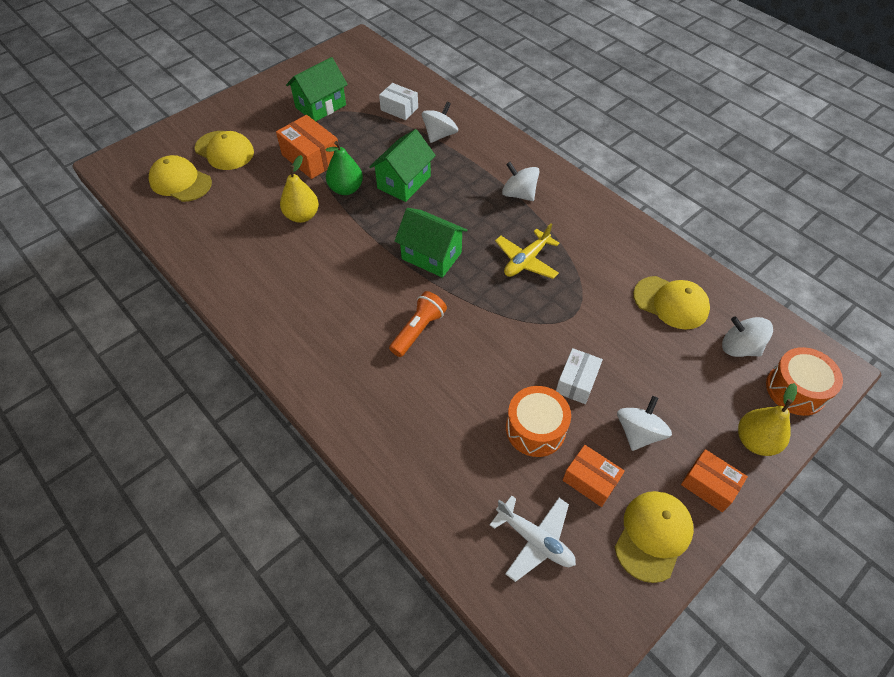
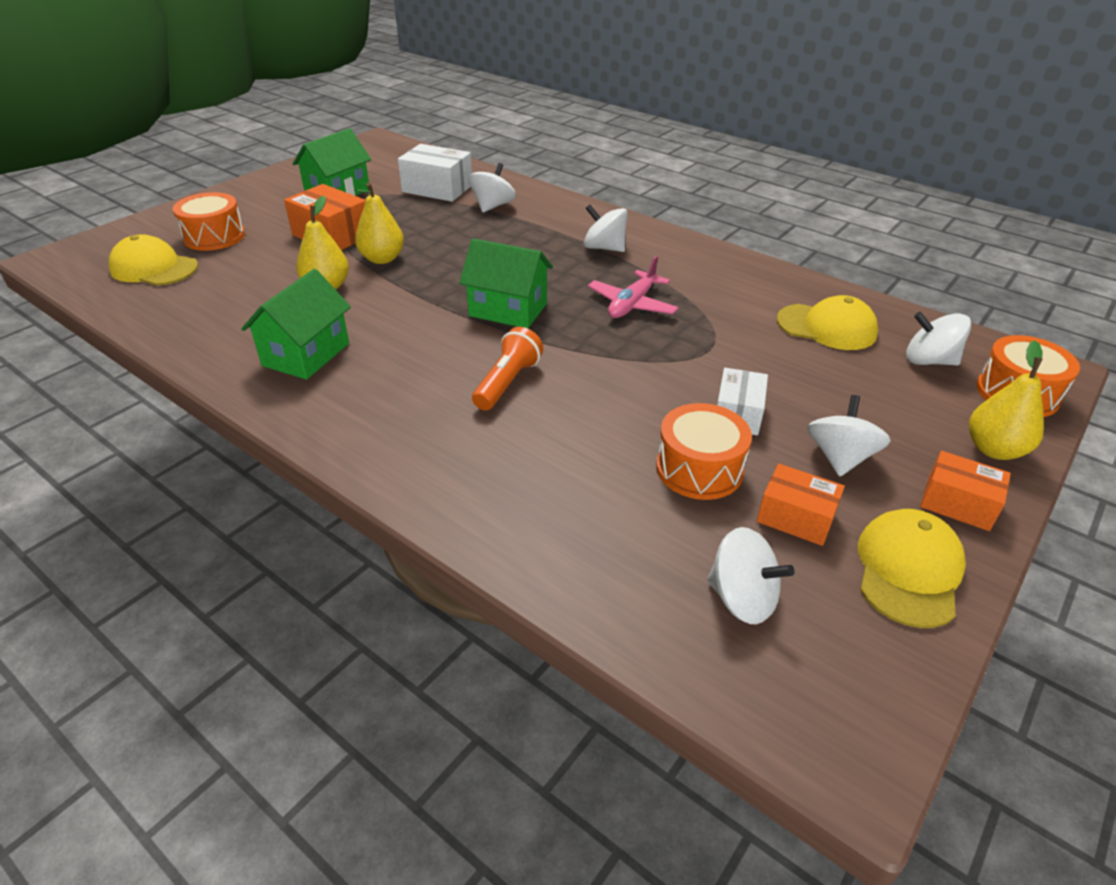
camera: 10 degrees left, 15 degrees down
yellow cap [194,131,254,170] -> orange drum [173,192,245,251]
green pear [325,141,363,195] -> yellow pear [355,182,404,264]
green house [369,129,436,202] -> green house moved to [241,269,351,380]
white box [379,83,418,120] -> white box [398,144,472,202], size x1.52
white plane [490,495,576,582] -> white spinning top [707,527,794,624]
yellow plane [495,223,560,279] -> pink plane [588,256,679,318]

